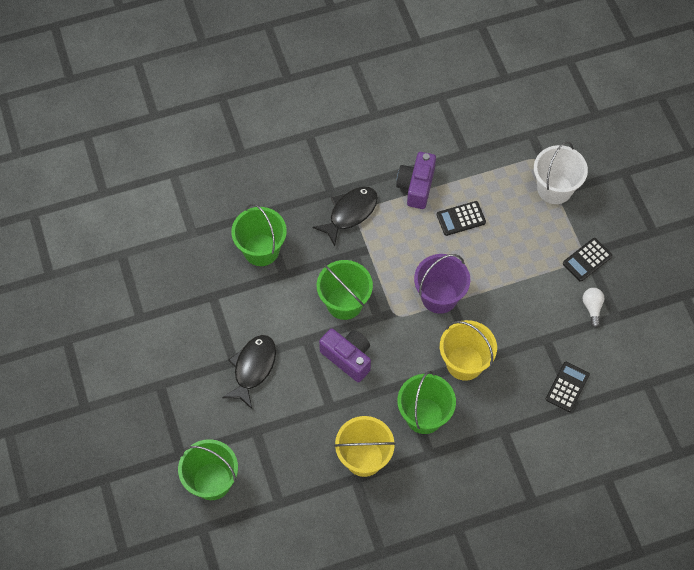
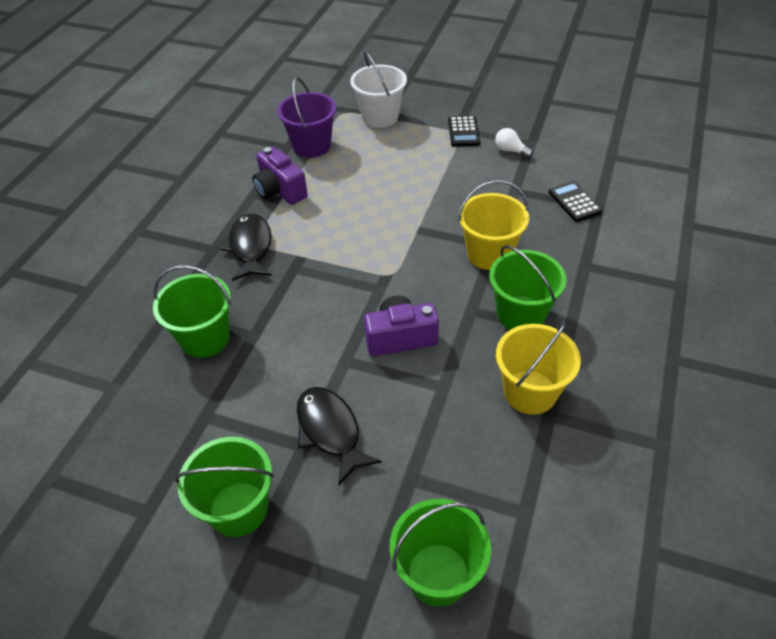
camera: 50 degrees left, 15 degrees down
green bucket [317,260,373,320] -> green bucket moved to [175,437,274,537]
purple bucket [414,254,470,314] -> purple bucket moved to [277,77,336,158]
black calculator [437,201,486,236] -> none

